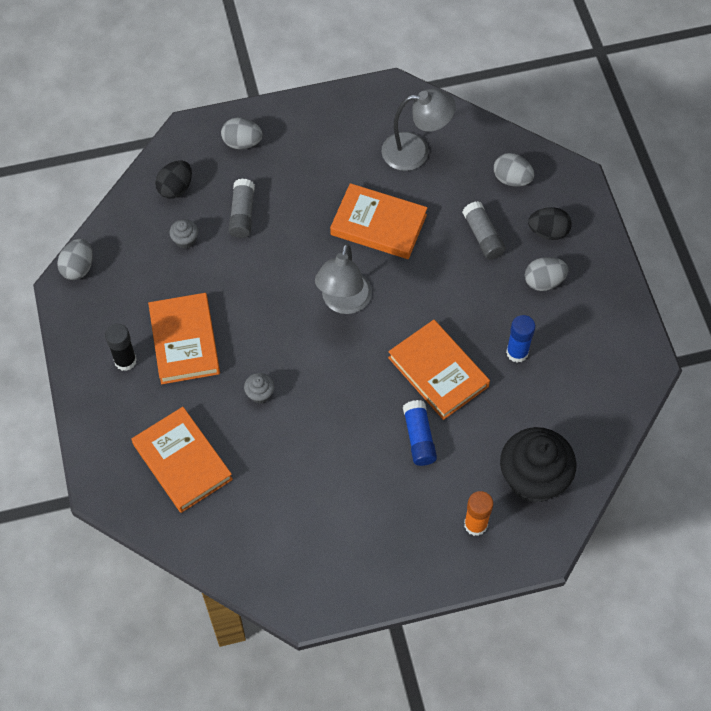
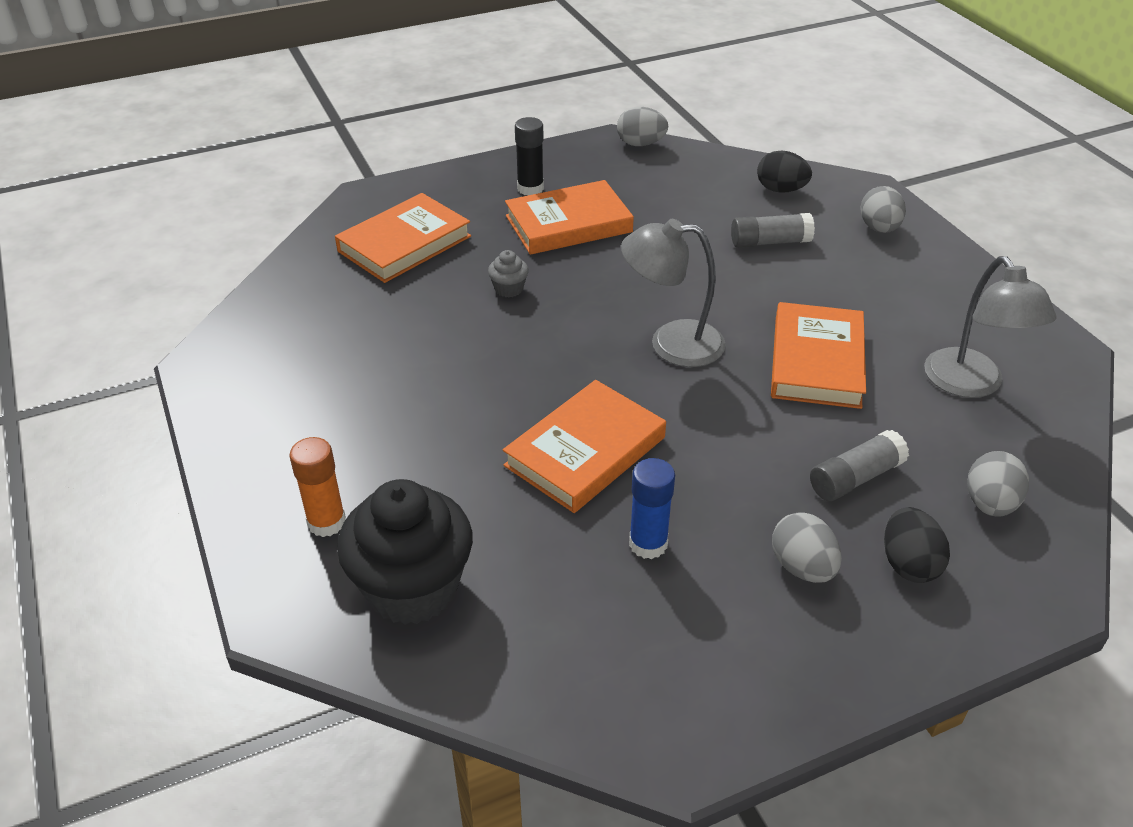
camera: 80 degrees right, 20 degrees down
grey cupcake [169,219,198,249] -> none
blue glue stick [403,400,437,466] -> none

